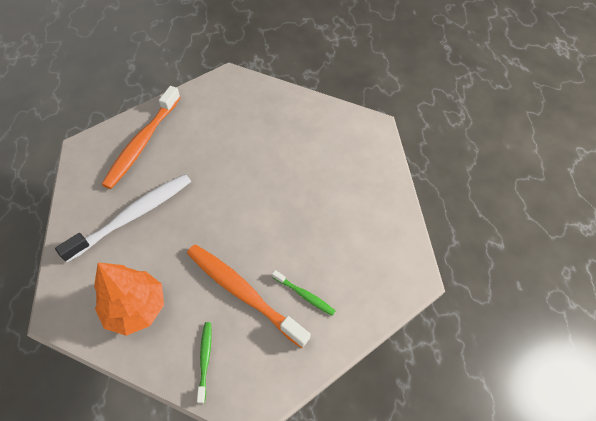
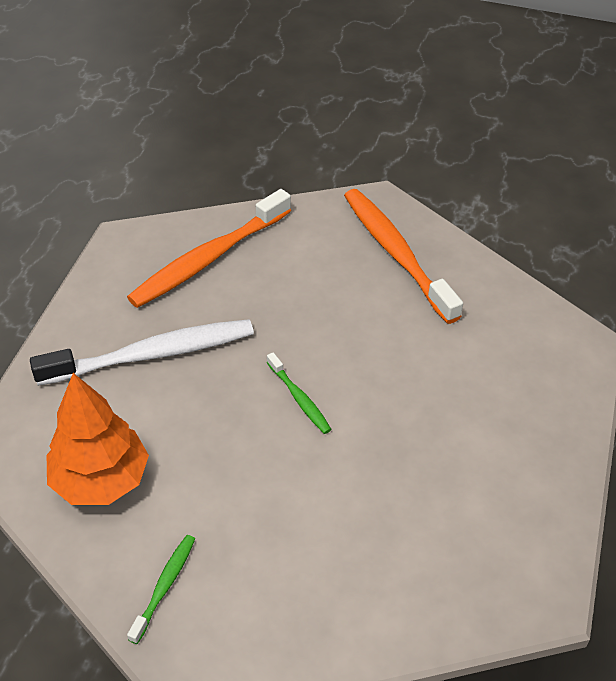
camera: 25 degrees right, 10 degrees down
orange toothbrush [187,245,311,348] -> orange toothbrush moved to [344,189,463,324]
green toothbrush [272,270,335,316] -> green toothbrush moved to [267,352,332,434]

